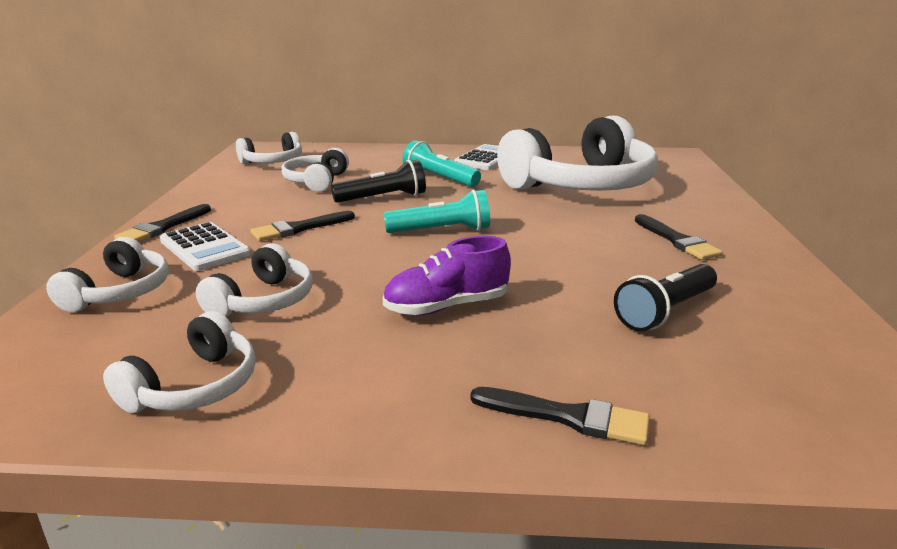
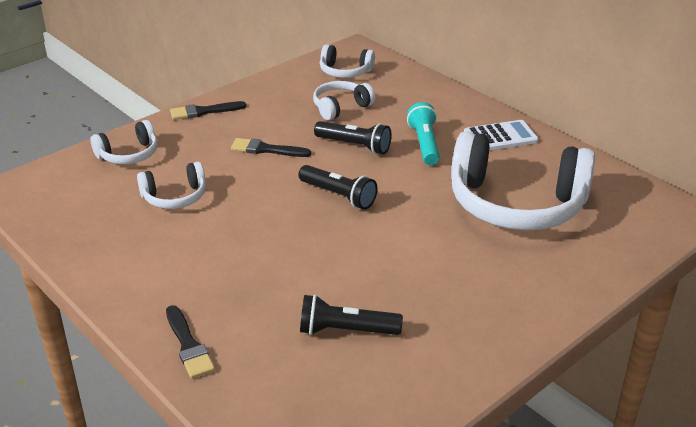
camera: 45 degrees right, 10 degrees up
white headphones [103,311,256,413] -> none
white calculator [160,222,251,271] -> none
purple shoe [383,236,511,316] -> none
turquoise flashlight [384,190,490,233] -> black flashlight [299,165,378,210]
black brush [635,214,723,260] -> none

